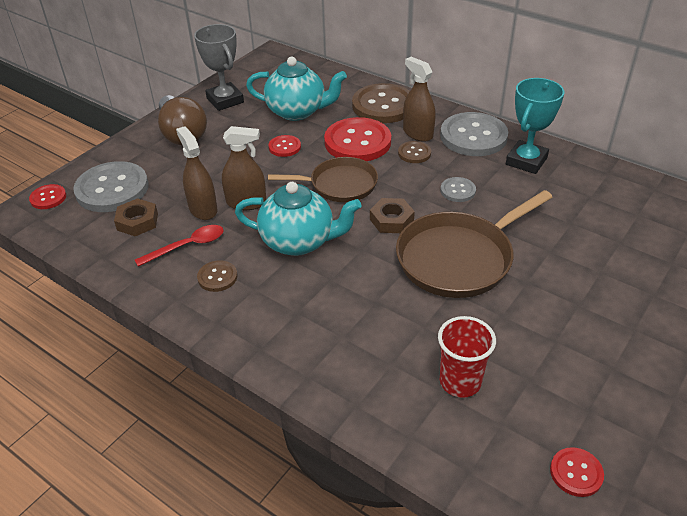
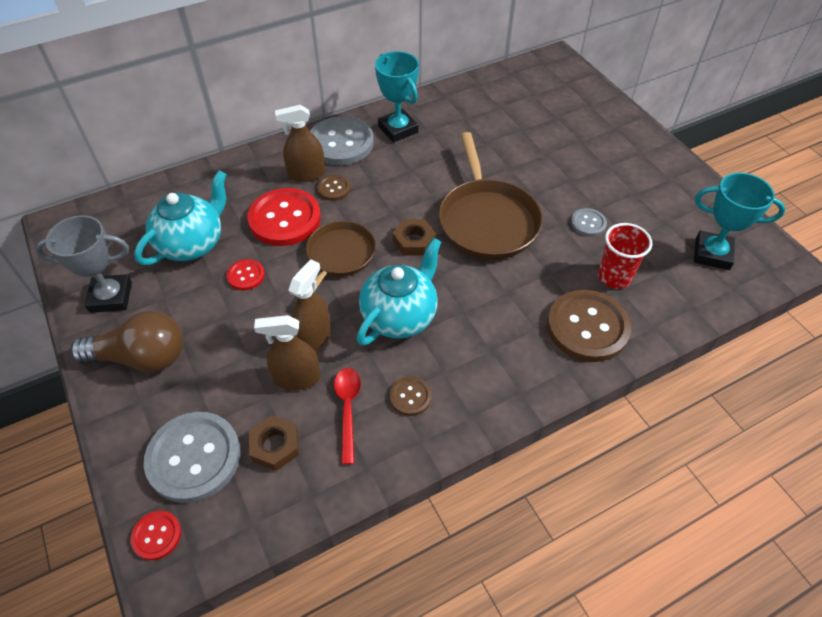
camera: 65 degrees left, 10 degrees up
brown button [352,83,410,123] -> brown button moved to [547,290,631,362]
grey button [440,177,476,202] -> grey button moved to [571,208,607,236]
red button [550,447,604,497] -> turquoise trophy [694,173,786,270]

